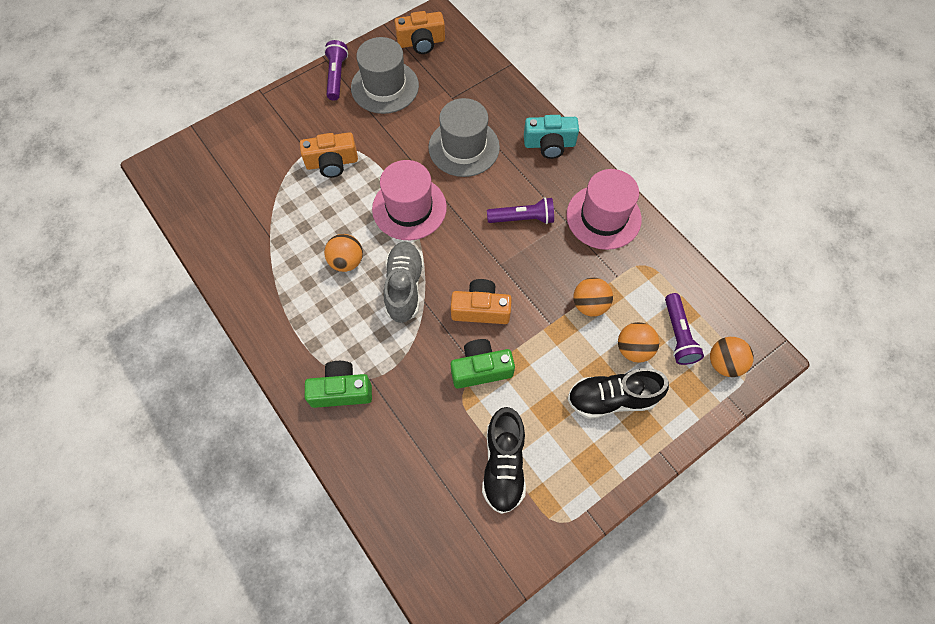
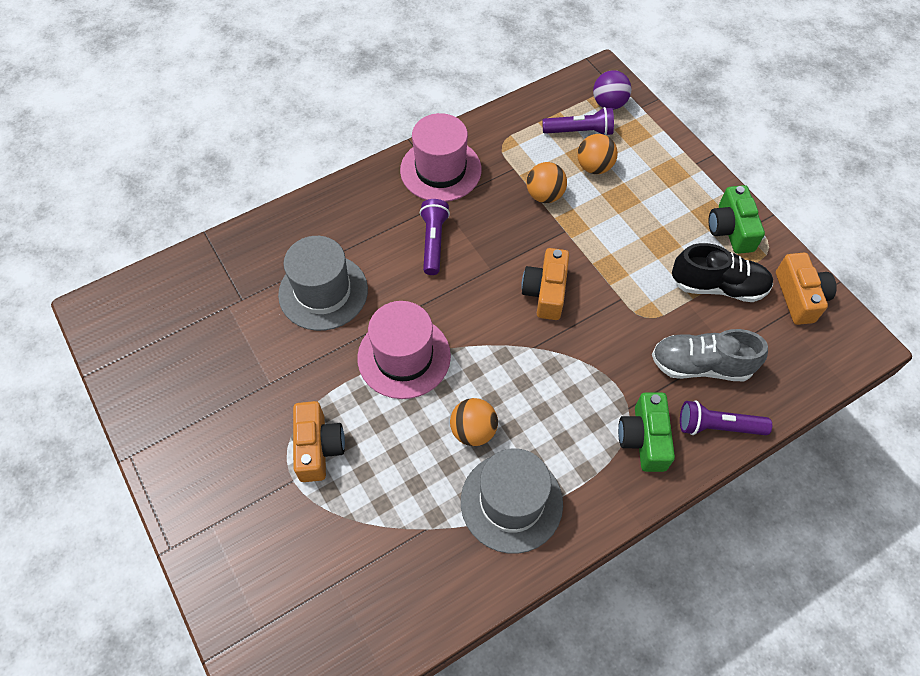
camera: 85 degrees left, 5 degrees down
purple flashlight [324,40,348,101] -> purple flashlight moved to [680,400,772,435]
grey hat [351,37,419,114] -> grey hat moved to [461,448,563,554]
grey shoe [383,241,424,323] -> grey shoe moved to [652,329,768,381]
orange camera [394,11,445,54] -> orange camera moved to [776,253,836,325]
green camera [451,339,515,389] -> green camera moved to [709,185,765,254]
turquoise camera [524,115,579,159] -> none
black shoe [568,368,669,419] -> none
orange ball [710,337,754,377] -> purple ball [593,70,631,110]

